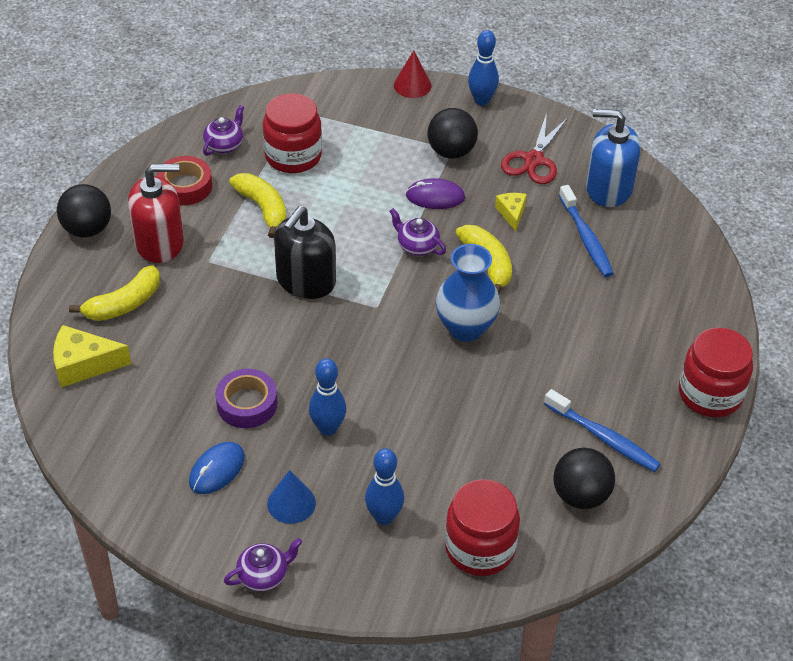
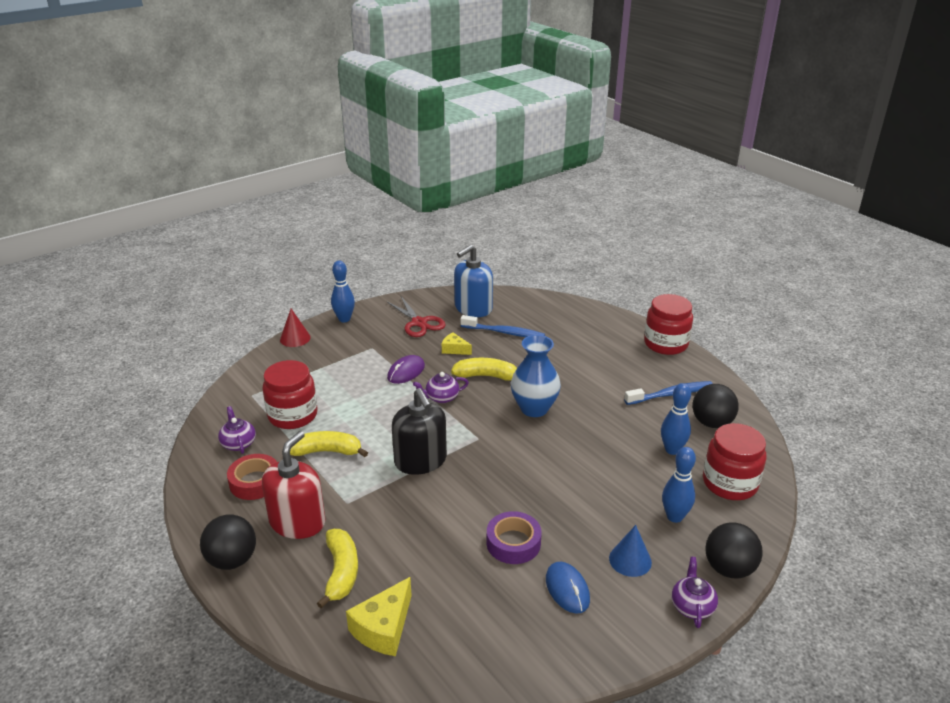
camera: 55 degrees left, 15 degrees down
blue bowling pin [309,358,346,436] -> blue bowling pin moved to [661,383,691,455]
black ball [427,108,478,159] -> black ball moved to [705,522,763,578]

